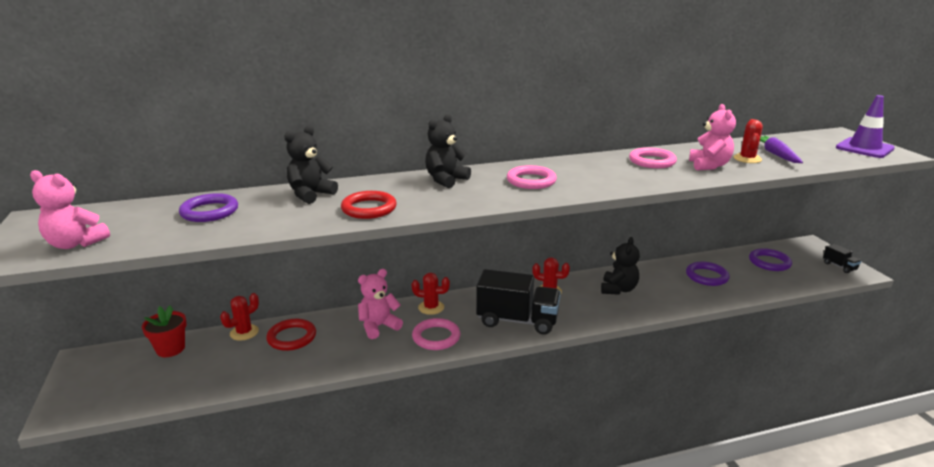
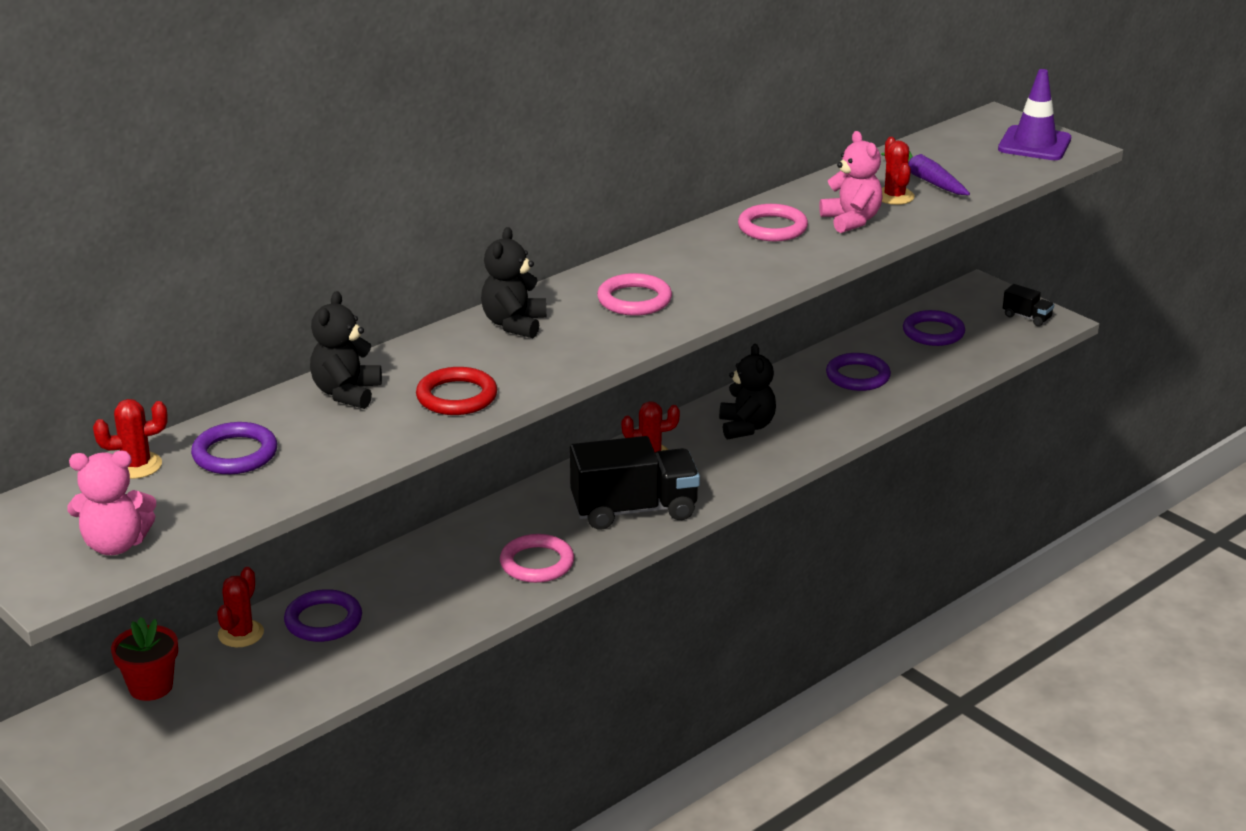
camera: 25 degrees left, 5 degrees up
red ring [266,319,316,351] -> purple ring [284,589,362,642]
pink teddy bear [358,269,403,339] -> none
red cactus [412,272,450,315] -> red cactus moved to [93,399,168,479]

